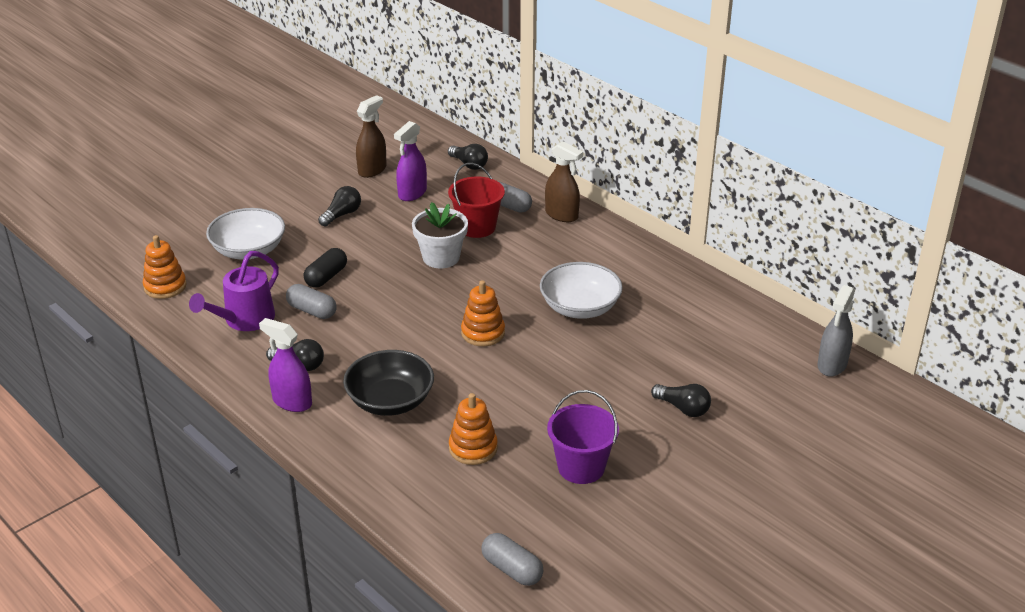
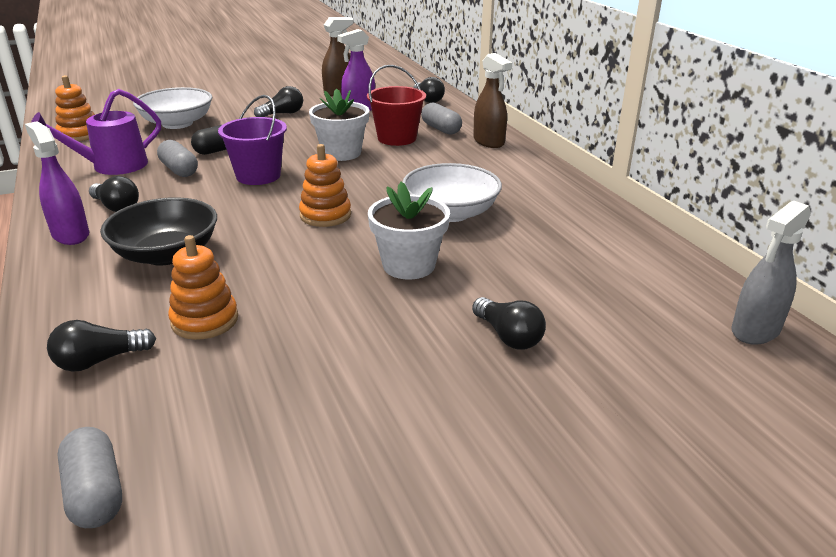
camera: 20 degrees right, 5 degrees down
purple bucket [547,390,619,484] -> purple bucket moved to [218,95,287,185]
none -> black light bulb [47,320,156,372]
none -> white flower pot [368,182,450,279]

